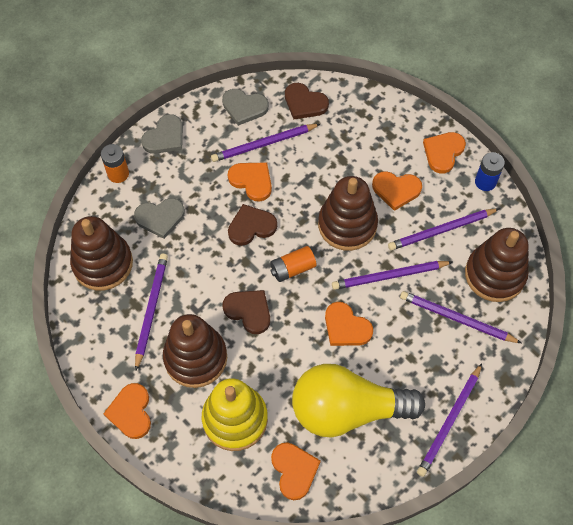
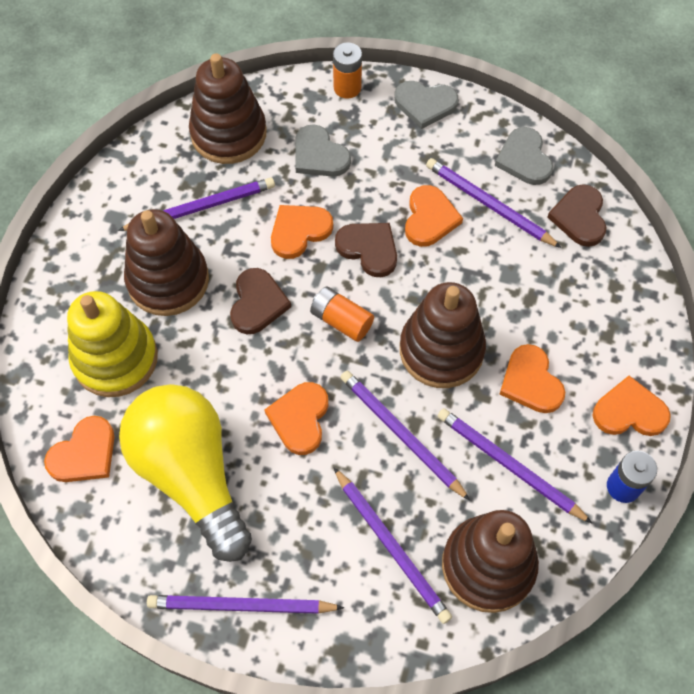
camera: 60 degrees right, 0 degrees up
orange heart [103,383,151,439] -> orange heart moved to [271,205,333,259]
purple pencil [400,291,522,343] -> purple pencil turned 150 degrees clockwise [333,467,452,624]

